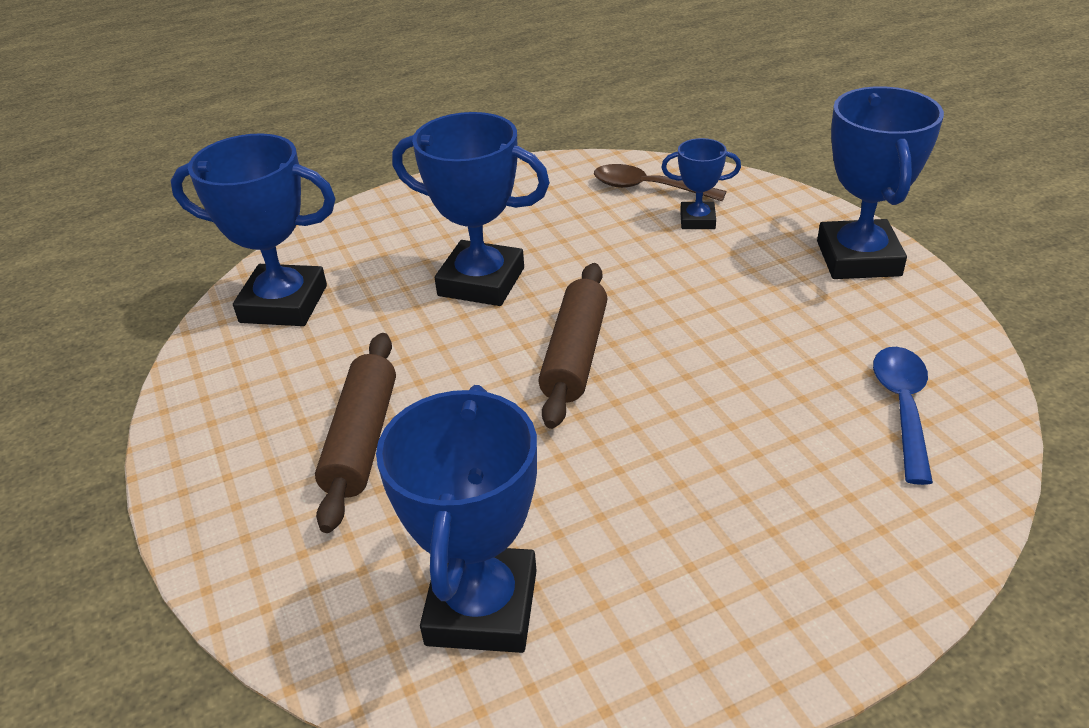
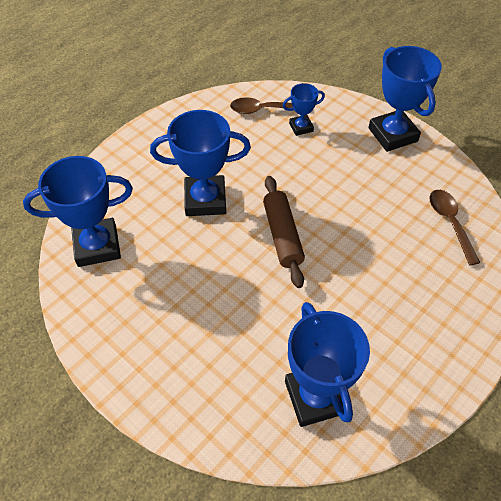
camera: 25 degrees left, 15 degrees up
brown rolling pin [315,333,396,533] -> none
blue spoon [873,347,933,485] -> brown spoon [429,190,480,265]

